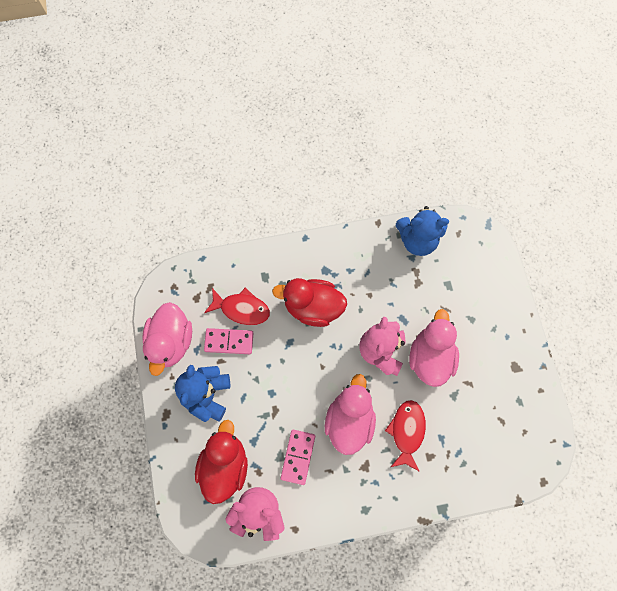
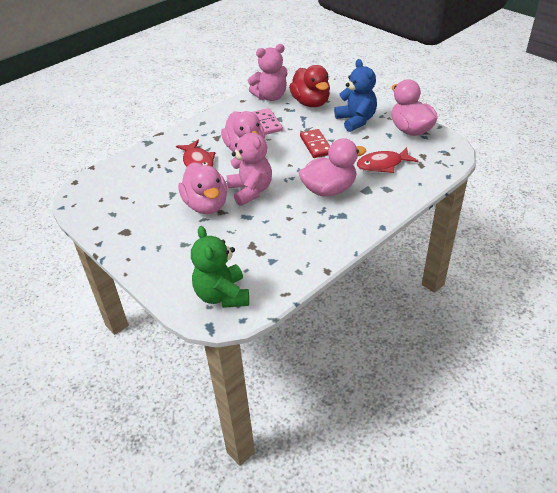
camera: 150 degrees right, 30 degrees down
pink domino [204,328,253,354] -> none
red duck [272,278,347,327] -> pink duck [299,138,366,196]
blue teddy bear [396,206,449,256] -> none
none -> green teddy bear [191,226,249,308]
none -> red domino [300,129,330,158]

